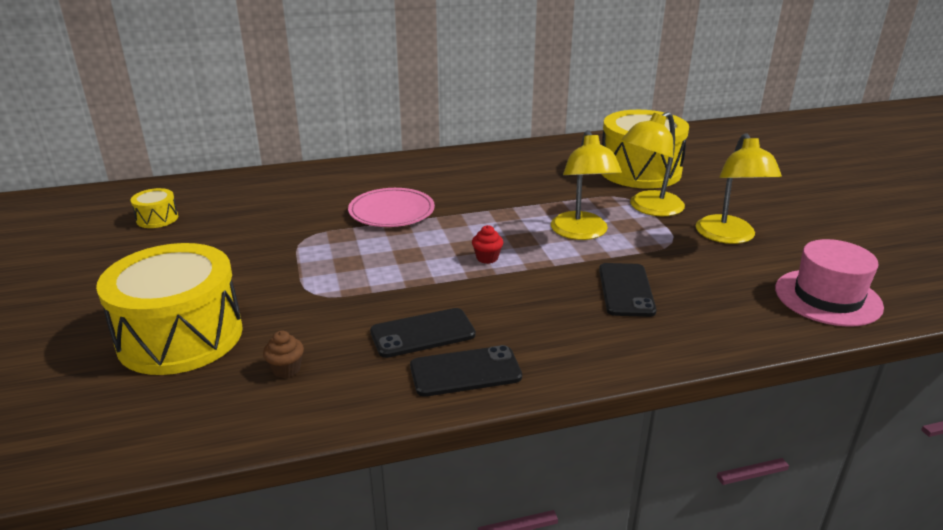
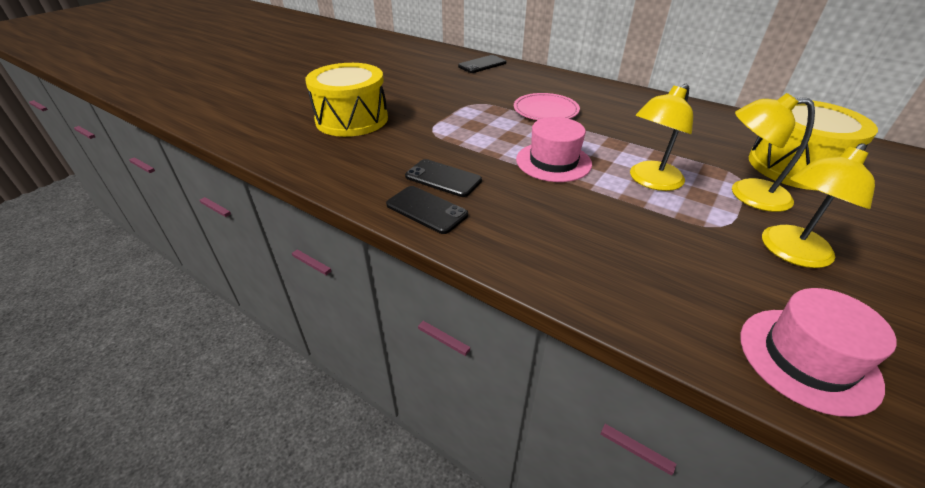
camera: 50 degrees right, 10 degrees up
yellow drum [130,188,178,228] -> none
brown cupcake [263,331,304,378] -> none
red cupcake [472,225,503,264] -> pink hat [516,117,592,182]
black phone [599,263,657,317] -> black phone moved to [458,55,506,73]

